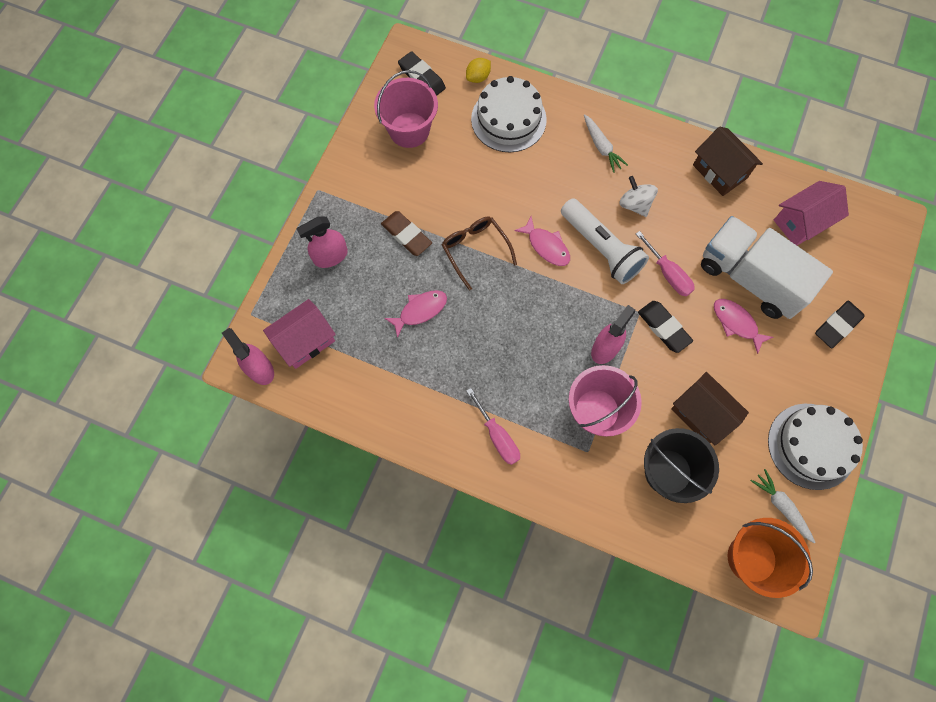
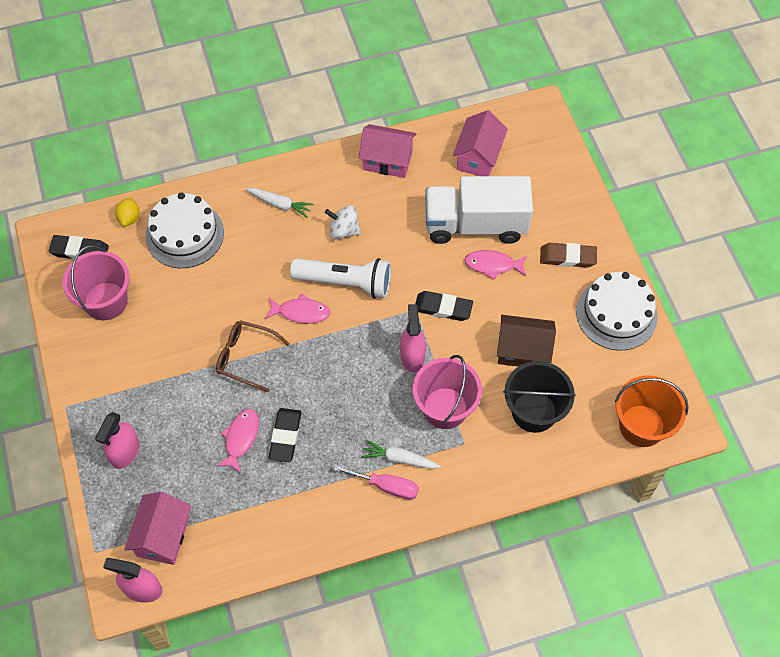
camera: 40 degrees left, 10 degrees down
brown eraser [381,211,432,256] -> brown eraser moved to [540,243,597,268]
pink screwdriver [636,231,695,296] -> none
brown house [693,126,763,196] -> pink house [359,124,416,178]
white carrot [751,469,816,543] -> white carrot moved to [361,440,441,469]
black eraser [815,301,865,348] -> black eraser moved to [269,408,301,462]

